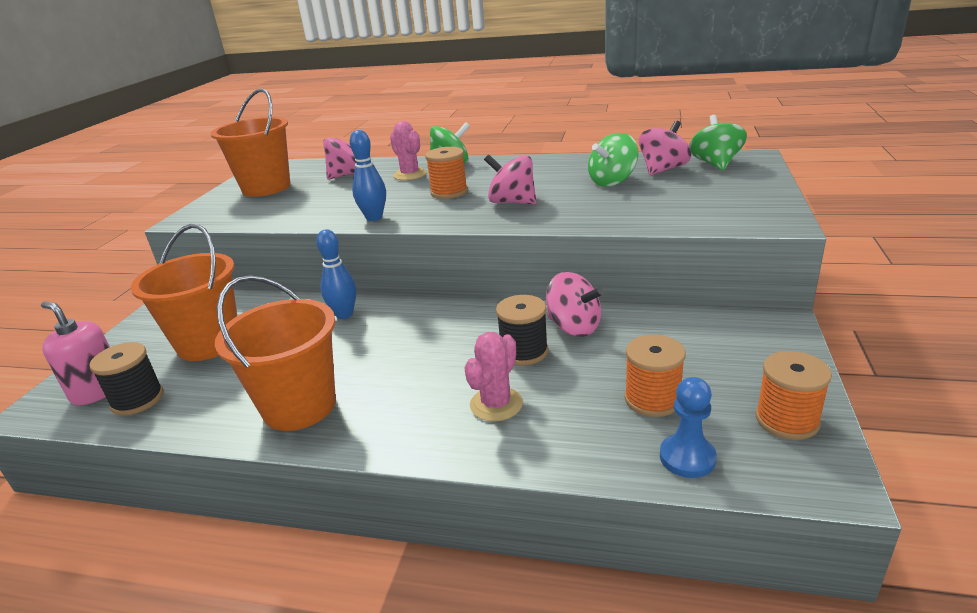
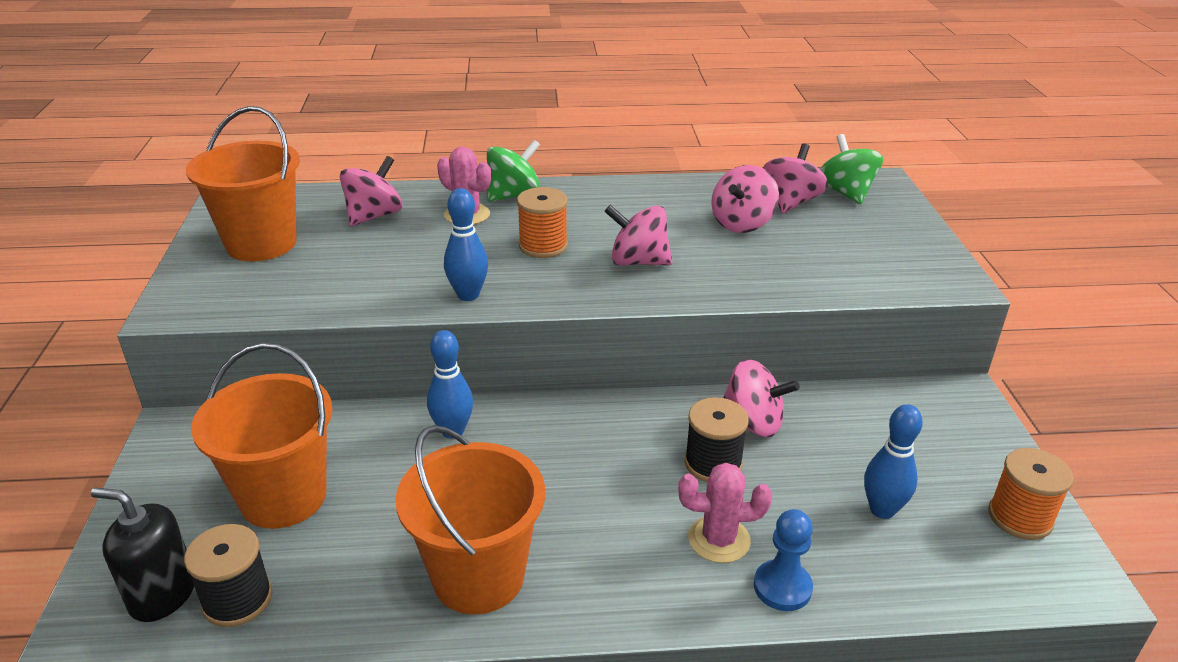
camera: 20 degrees left, 5 degrees up
pink soap dispenser [41,301,110,405] -> black soap dispenser [91,487,194,622]
pink cactus [464,332,523,421] -> pink cactus turned 75 degrees clockwise [678,463,772,563]
green spinning top [588,133,638,187] -> pink spinning top [711,165,779,233]
orange spool [625,335,686,417] -> blue bowling pin [864,404,923,519]
blue pawn [660,377,717,478] -> blue pawn moved to [754,509,813,611]

